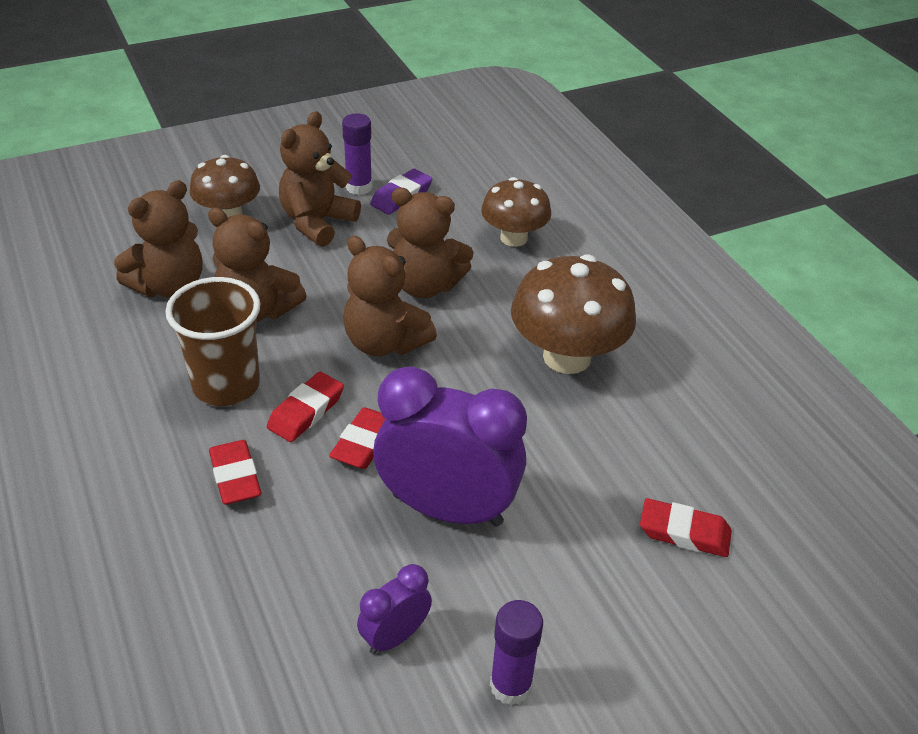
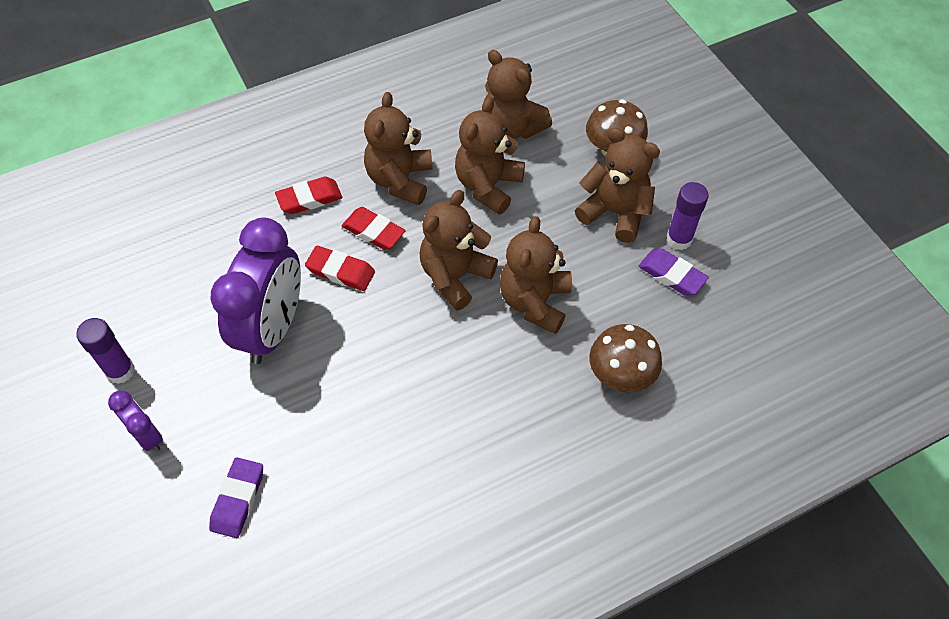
camera: 90 degrees right, 15 degrees up
brown cup [165,277,260,406] -> brown teddy bear [364,92,433,205]
purple clock [357,564,432,654] -> purple clock moved to [108,390,163,452]
brown mushroom [511,254,636,374] -> none
red eraser [640,498,732,557] -> purple eraser [209,458,263,538]

